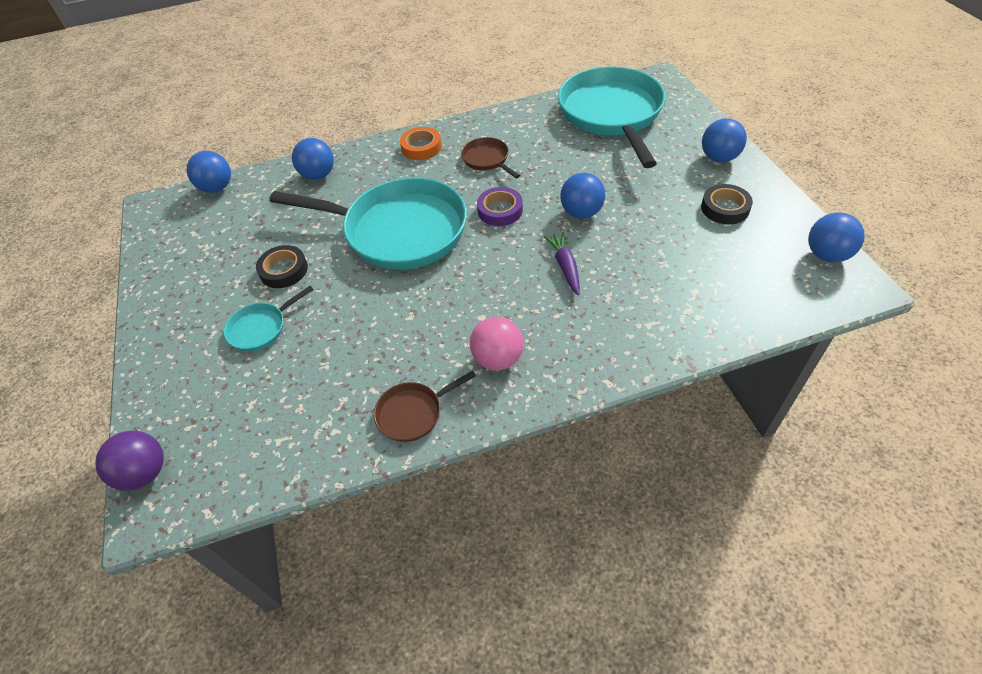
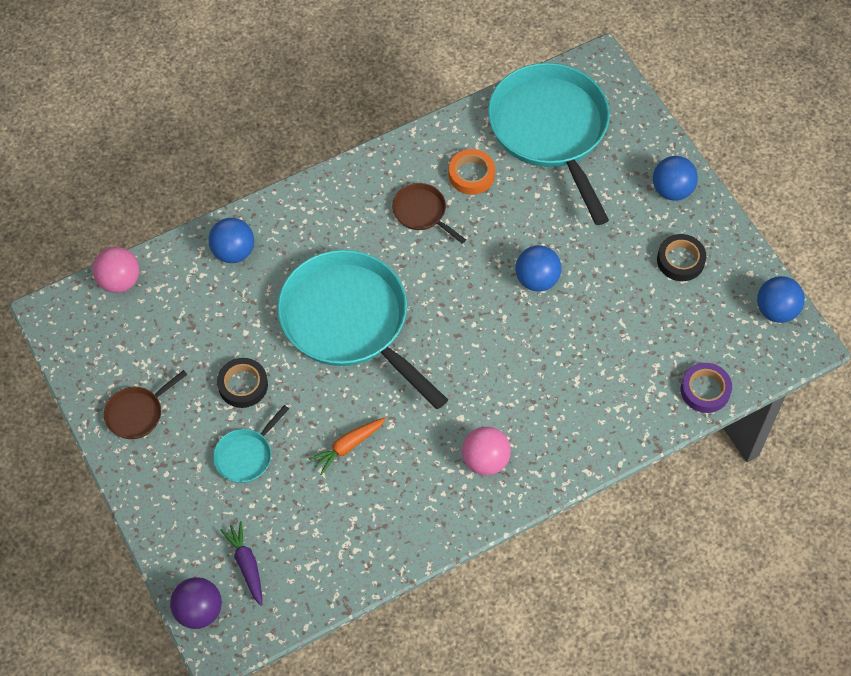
camera: 15 degrees left, 10 degrees up
blue ball [187,151,231,193] -> pink ball [93,247,139,293]
turquoise pan [270,177,467,270] -> turquoise pan turned 135 degrees counterclockwise [277,250,448,409]
brown pan [374,371,476,442] -> brown pan moved to [104,370,187,439]
orange tape [400,127,442,160] -> orange tape moved to [449,149,495,195]
purple tape [477,187,523,226] -> purple tape moved to [681,363,732,413]
purple carrot [544,232,580,295] -> purple carrot moved to [220,521,262,606]
none -> orange carrot [308,418,386,475]

